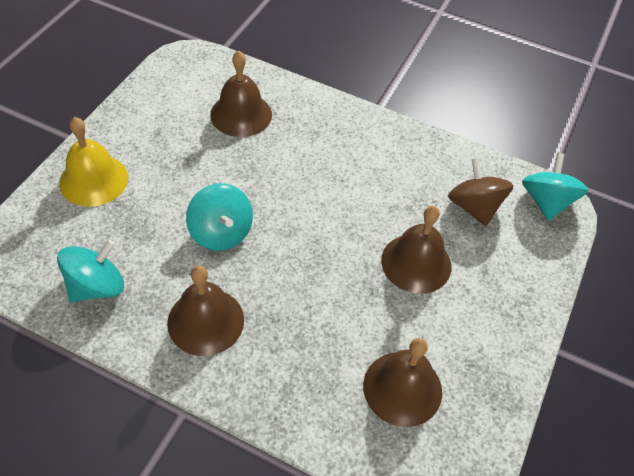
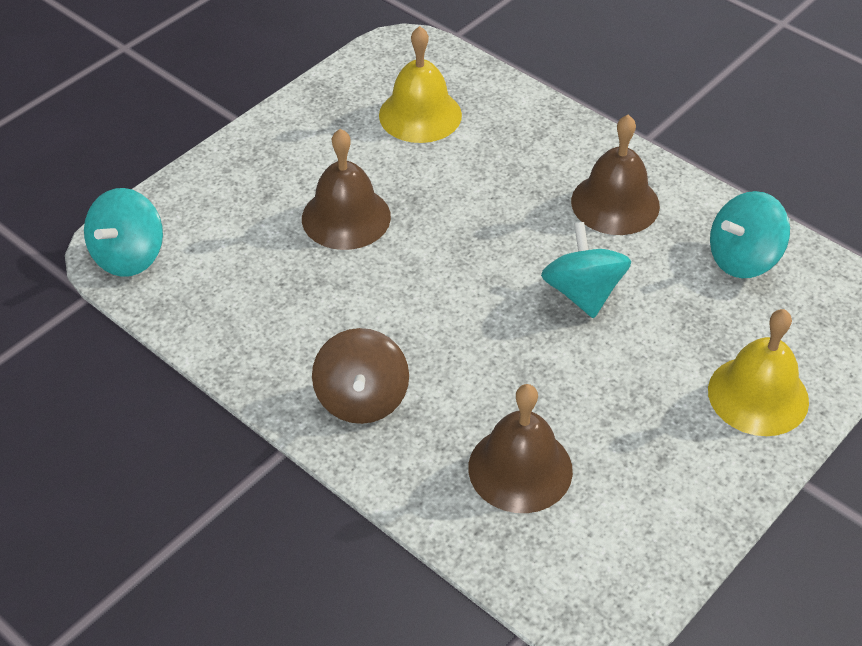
camera: 160 degrees left, 5 degrees down
brown bell [363,338,442,427] -> yellow bell [379,26,462,143]
brown spinning top [448,158,514,226] -> brown spinning top moved to [312,328,409,424]

